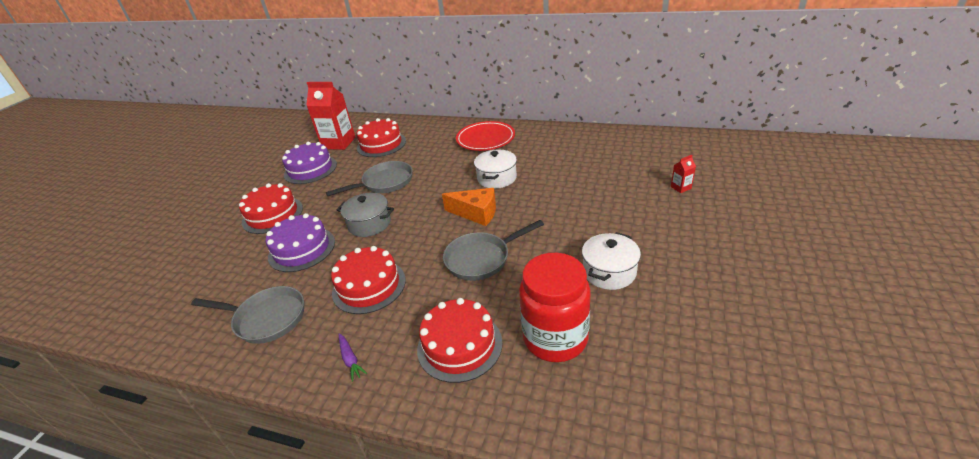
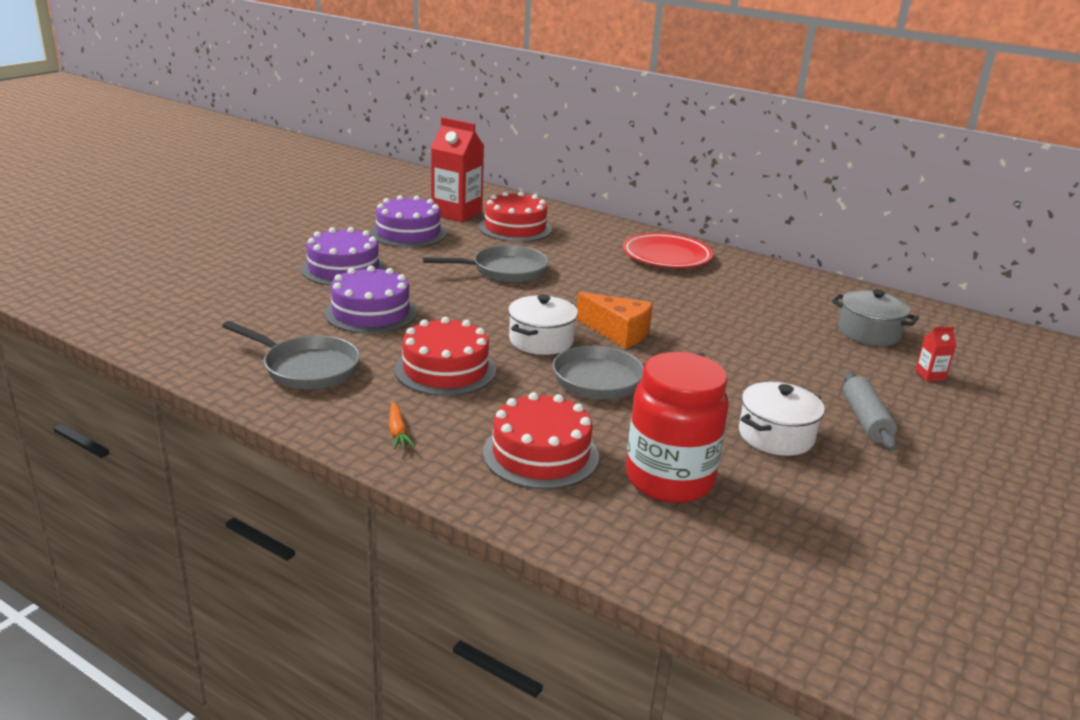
camera: 10 degrees right, 10 degrees down
red cake [239,183,303,234] -> purple cake [301,227,386,286]
grey pot [337,193,394,237] -> grey pot moved to [832,289,919,346]
purple carrot [339,333,367,382] -> orange carrot [389,402,415,449]
white pot [474,149,517,189] -> white pot moved to [508,295,578,355]
none -> grey rolling pin [843,371,897,451]

